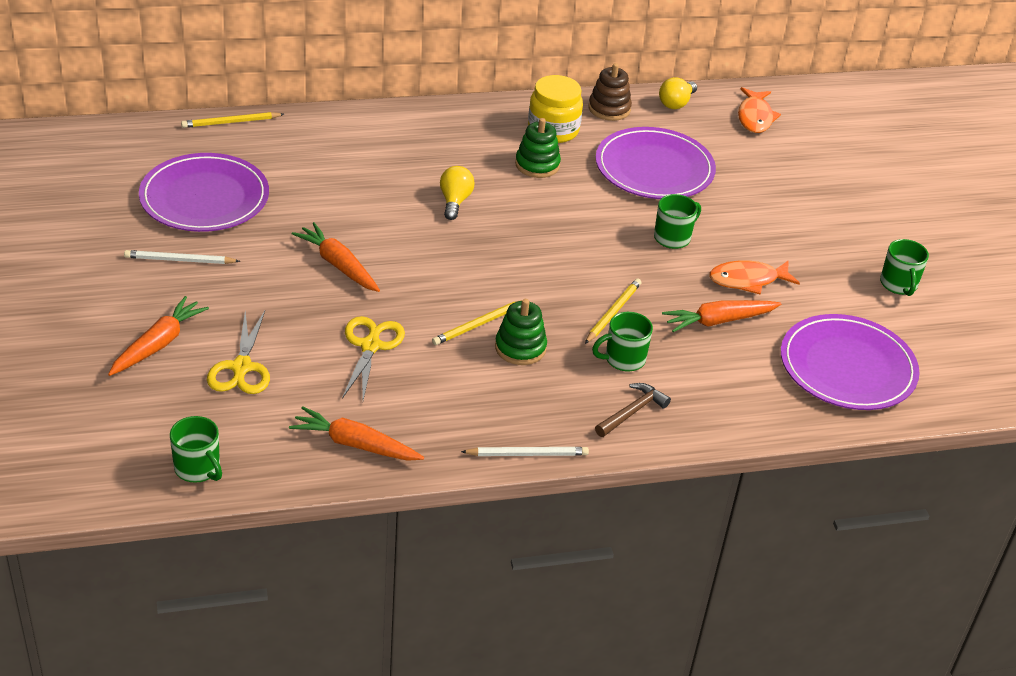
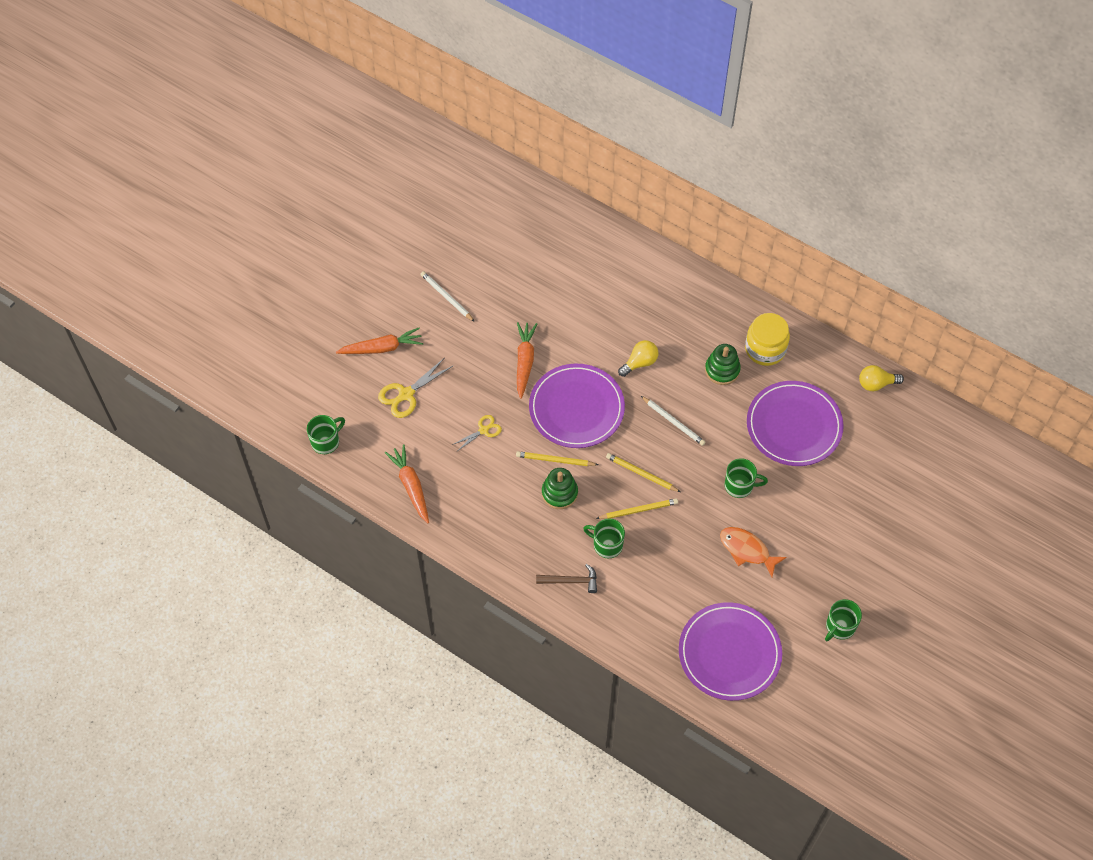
camera: 50 degrees right, 20 degrees up
purple plate [139,153,269,232] -> purple plate moved to [529,364,625,448]
green mug [170,416,222,483] -> green mug turned 135 degrees counterclockwise [307,415,345,454]
yellow pencil [181,112,284,128] -> yellow pencil moved to [606,453,680,492]
yellow scissors [342,316,405,400] -> yellow scissors [452,415,502,450], size x0.63
white pencil [461,447,589,456] -> white pencil moved to [641,396,705,446]
brown stacking toy [589,63,632,121] -> none
orange carrot [662,300,781,332] -> none
orange fish [738,87,781,133] -> none

